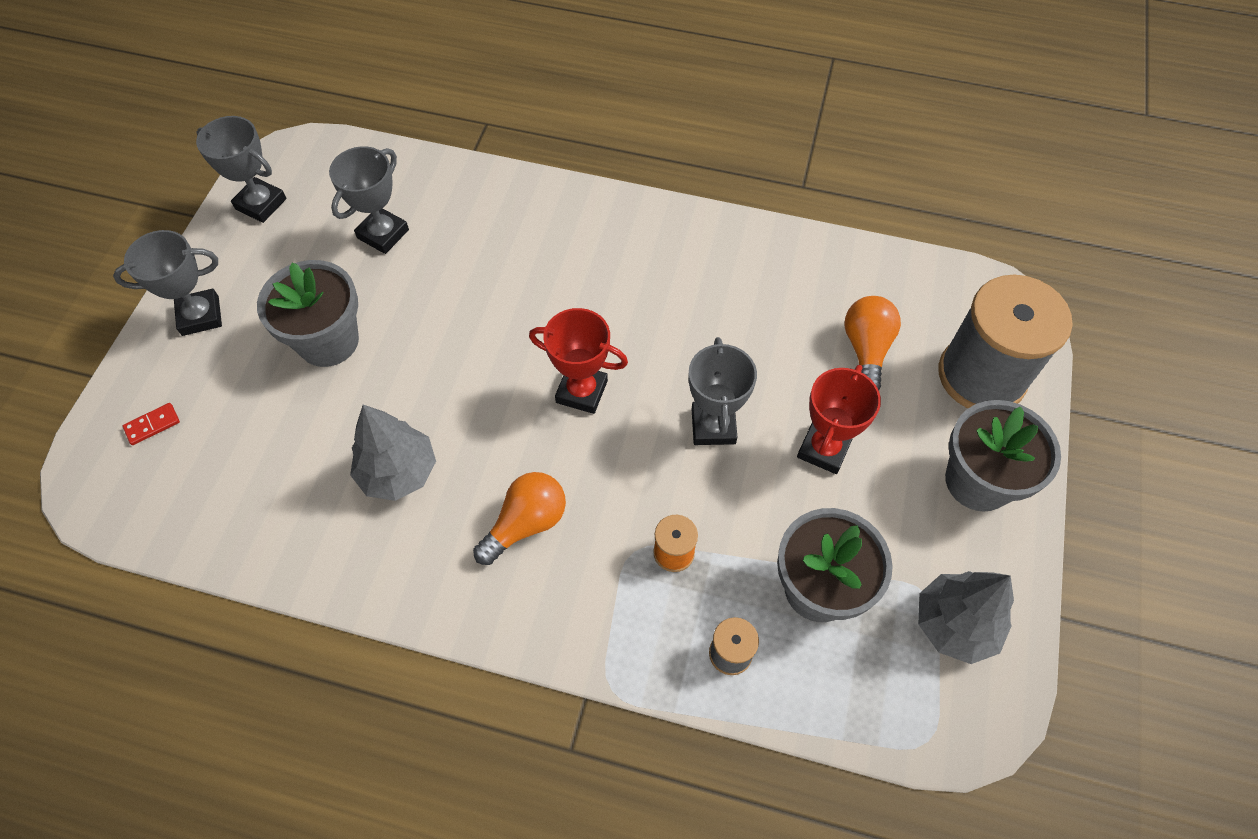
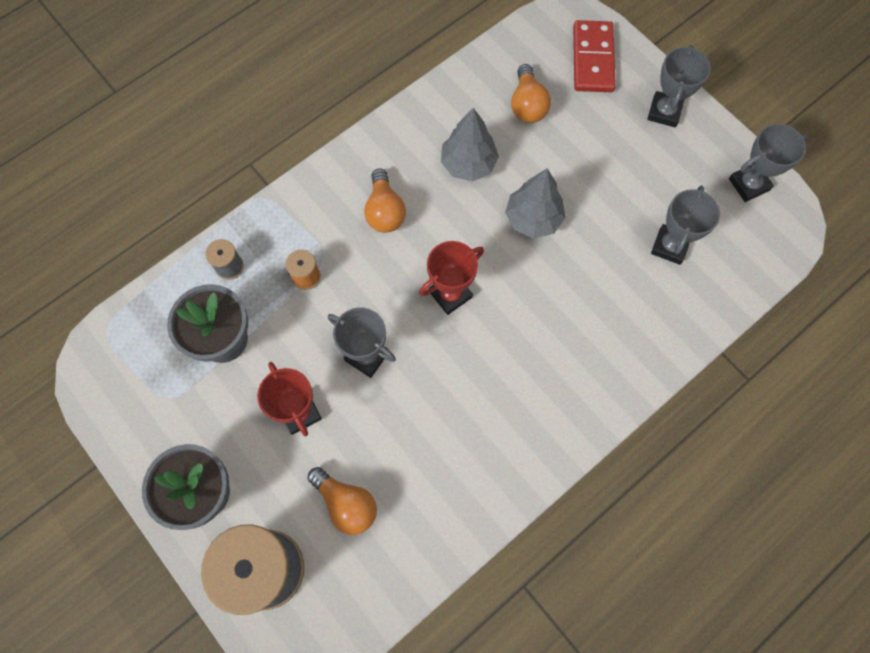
camera: 125 degrees right, 10 degrees up
red domino [122,403,180,445] -> red domino [573,20,616,92], size x2.37
grey flower pot [257,260,359,367] -> none
grey trophy [329,146,409,254] -> grey trophy turned 45 degrees clockwise [651,185,720,265]
grey tree [918,571,1014,664] -> grey tree moved to [505,169,565,238]
none -> orange light bulb [511,64,551,123]

